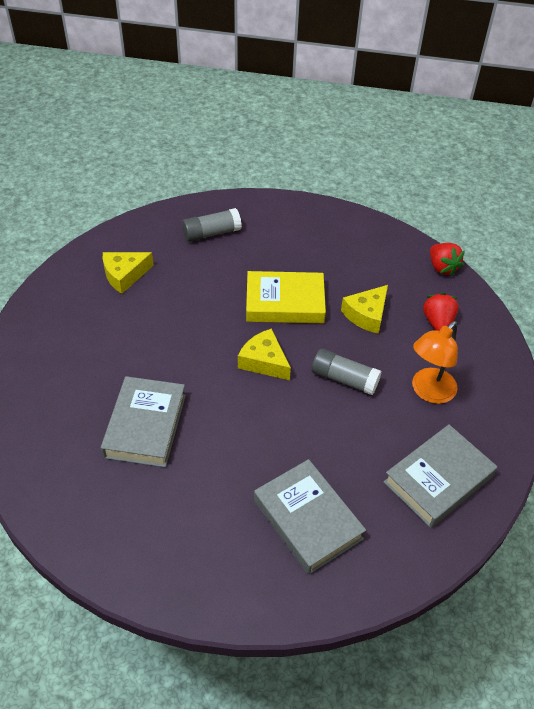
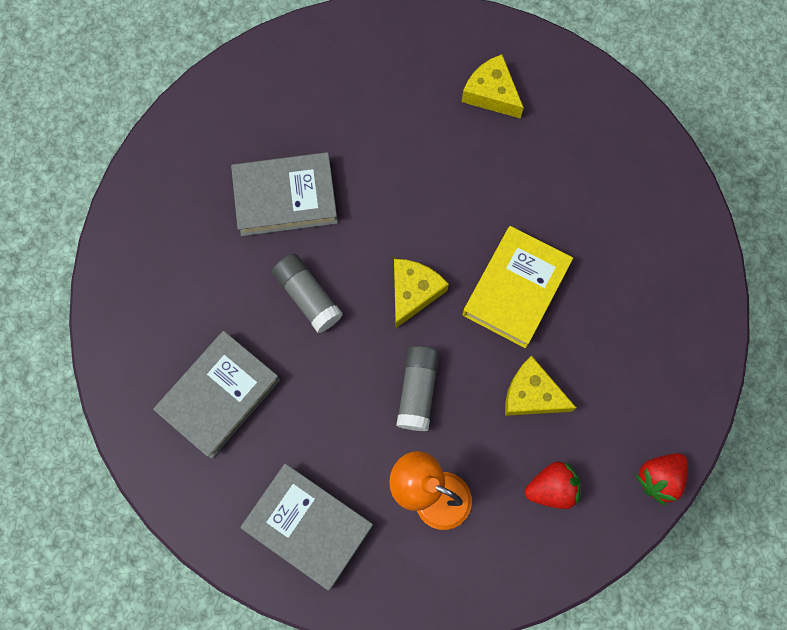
camera: 75 degrees right, 25 degrees up
grey glue stick [182,208,242,242] -> grey glue stick moved to [272,254,343,333]
yellow book [246,271,326,323] -> yellow book turned 45 degrees clockwise [462,226,573,348]

